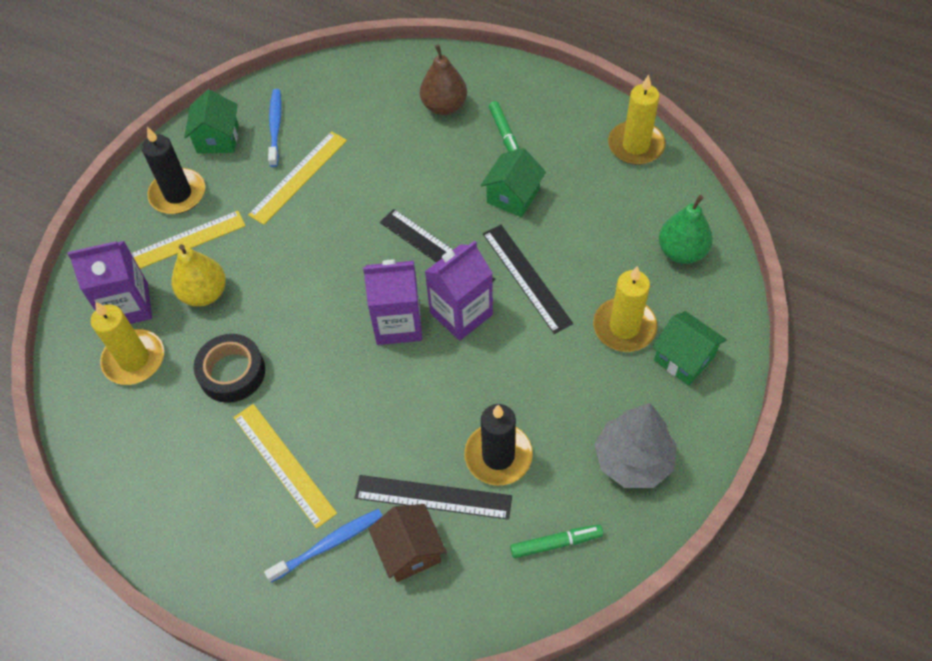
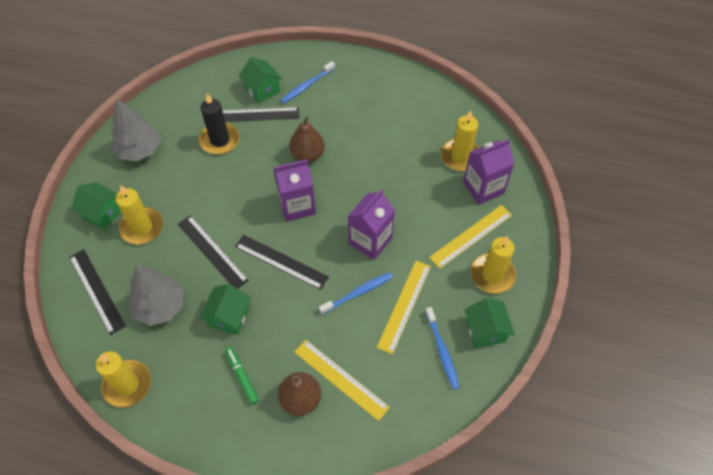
camera: 165 degrees right, 0 degrees up
black candle [142,127,205,214] -> yellow candle [471,236,516,294]
yellow pear [171,244,226,307] -> none
black tape [193,334,265,403] -> none
yellow ruler [233,404,337,529] -> yellow ruler moved to [295,340,390,421]
brown house [368,504,446,582] -> green house [239,57,282,104]
purple carton [425,241,493,341] -> purple carton moved to [348,189,395,260]
green marker [510,525,603,558] -> none
green pear [659,195,713,264] -> black ruler [69,249,126,335]
none -> grey tree [128,265,184,326]
none -> brown pear [289,117,325,163]
none -> blue toothbrush [319,272,393,315]

